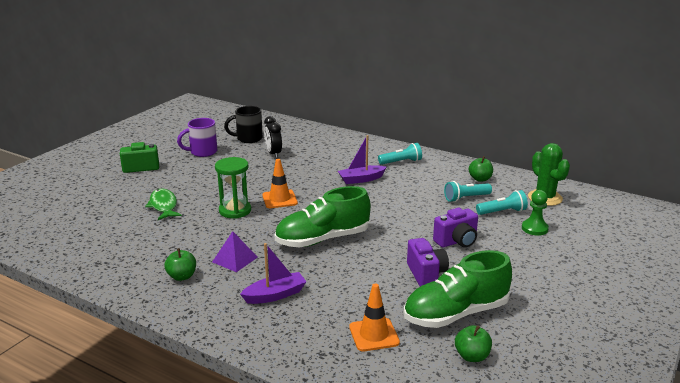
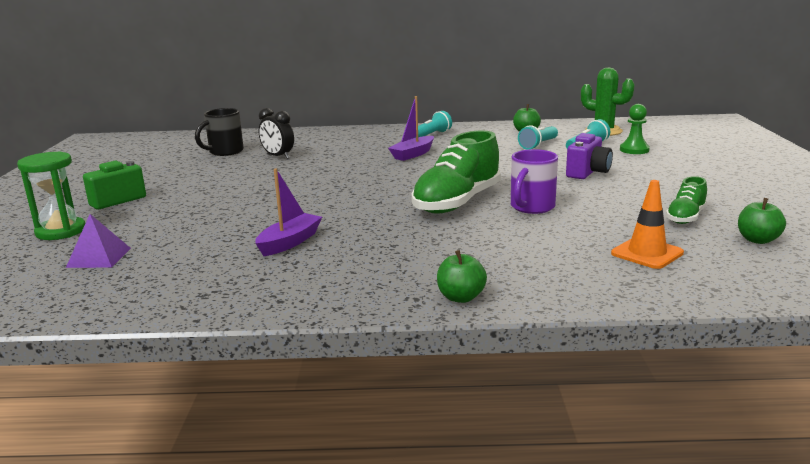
camera: 30 degrees left, 5 degrees down
green fish [145,189,182,220] -> none
green apple [164,248,196,281] -> green apple moved to [437,250,487,303]
purple mug [177,118,217,157] -> purple mug moved to [511,149,558,214]
purple pyramid [212,231,258,272] -> purple pyramid moved to [66,214,131,268]
green hourglass [215,157,251,218] -> green hourglass moved to [17,151,85,240]
purple boat [240,243,307,304] -> purple boat moved to [255,169,322,256]
orange traffic cone [262,159,298,208] -> none
green shoe [404,250,512,328] -> green shoe [666,176,707,224], size x0.51
purple camera [407,238,449,287] -> none

